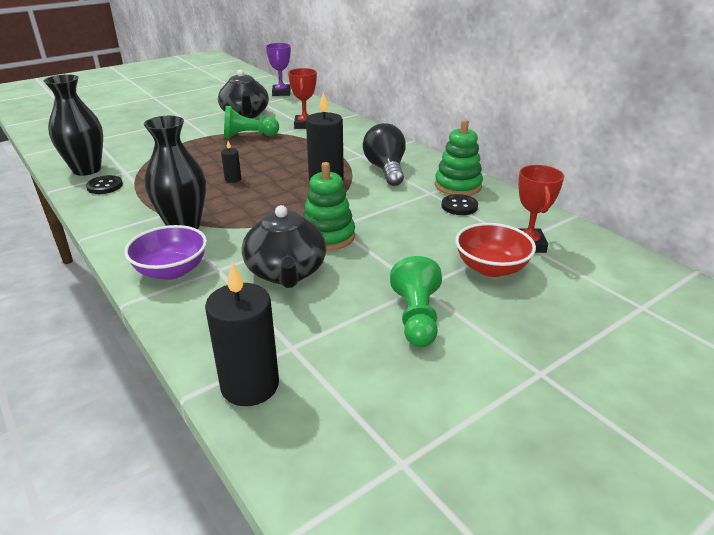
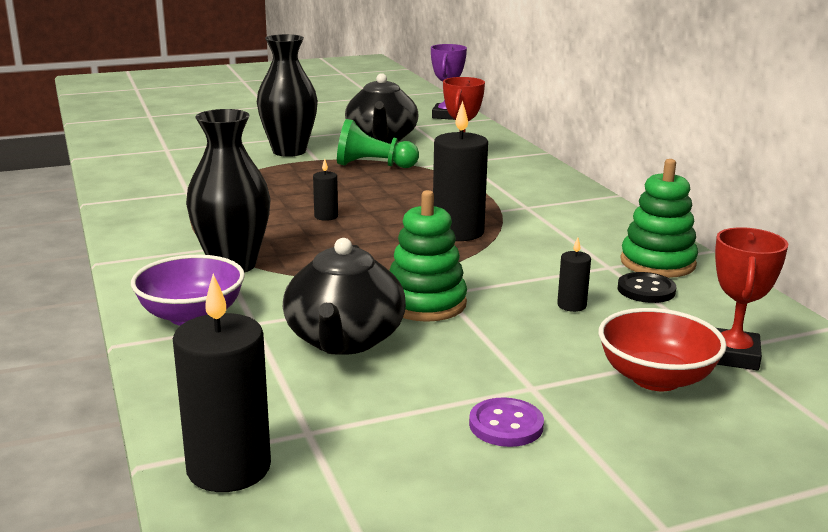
camera: 15 degrees right, 10 degrees down
black vase [44,74,103,176] -> black vase moved to [257,34,318,157]
black button [86,175,123,194] -> none
black light bulb [363,123,406,186] -> none
green pawn [390,256,442,347] -> purple button [469,397,544,447]
none -> black candle [557,237,591,312]

